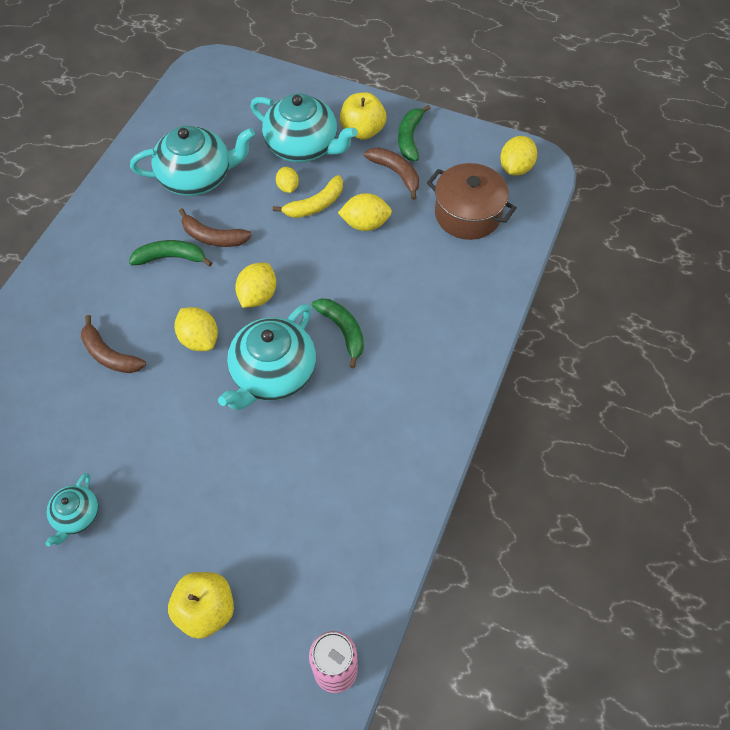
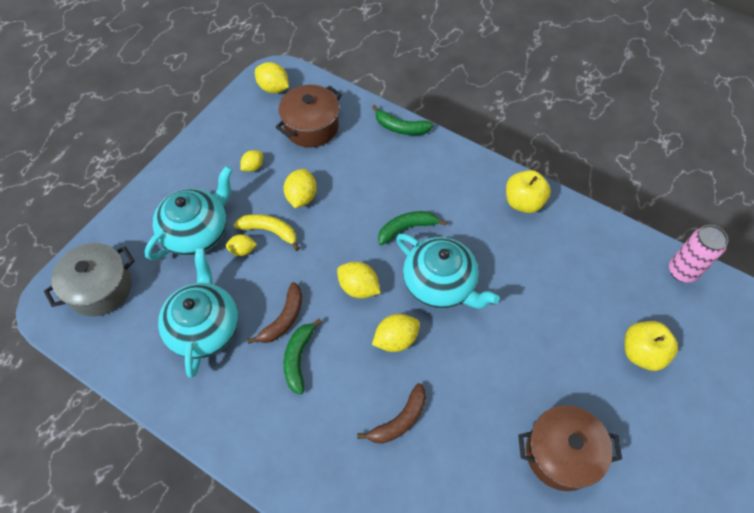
camera: 80 degrees left, 0 degrees up
turquoise teapot [45,473,99,547] -> brown pot [518,405,622,491]
yellow banana [273,175,343,218] -> yellow banana turned 45 degrees counterclockwise [234,214,300,251]
yellow apple [340,92,386,140] -> yellow apple moved to [506,170,551,213]
brown banana [364,148,419,200] -> yellow lemon [241,150,263,172]
green banana [398,105,430,161] -> green banana moved to [372,105,434,135]
none -> grey pot [44,243,134,316]

